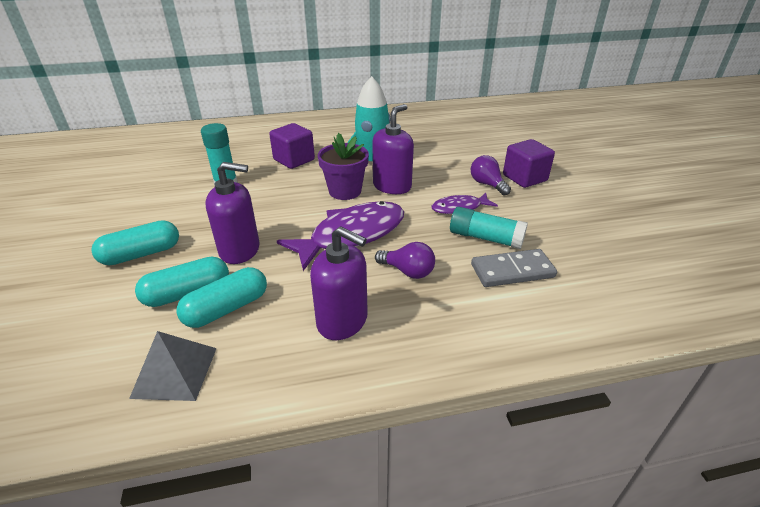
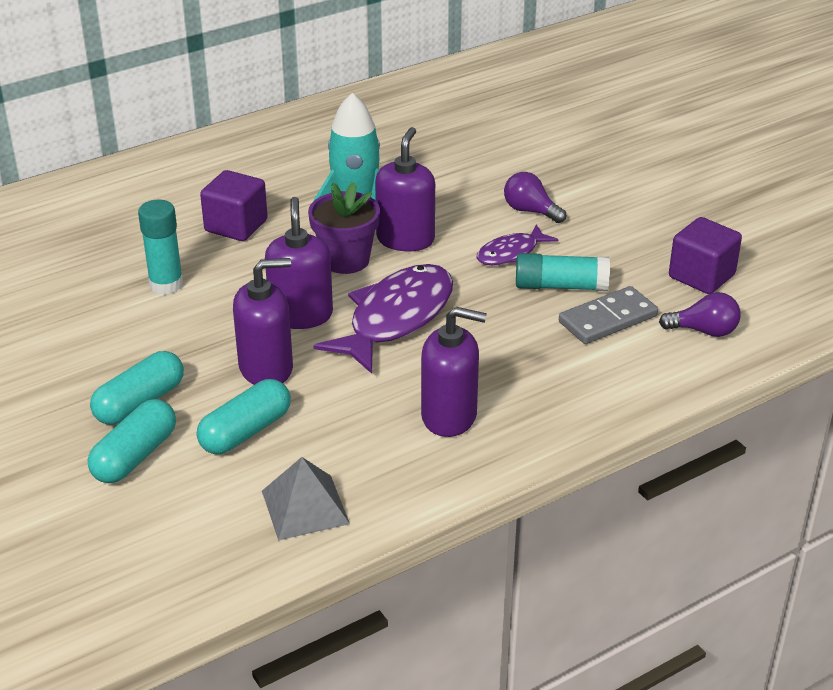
camera: 20 degrees left, 0 degrees up
turquoise capsule [177,267,267,328] -> turquoise capsule moved to [88,399,176,483]
purple light bulb [375,242,435,279] -> purple light bulb moved to [659,292,741,337]
purple cube [503,139,555,188] -> purple cube moved to [669,217,742,294]
none -> purple soap dispenser [265,197,333,329]

